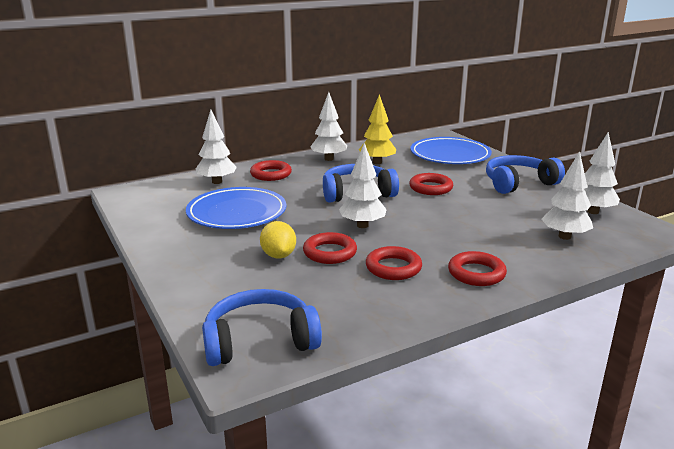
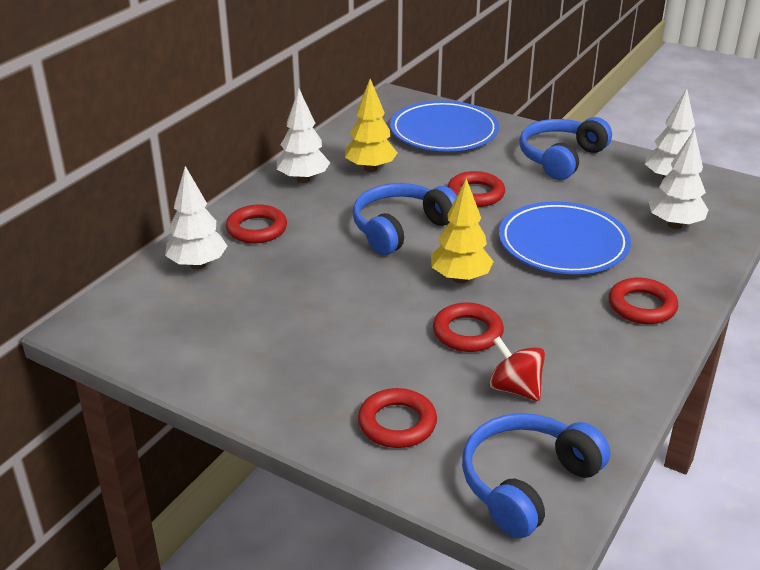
camera: 30 degrees left, 10 degrees up
blue plate [186,187,286,229] -> blue plate moved to [499,202,631,274]
yellow lemon [260,221,296,258] -> none
white tree [339,143,387,228] -> yellow tree [431,178,494,283]
red ring [366,246,422,280] -> red ring moved to [358,388,437,448]
none -> red spinning top [489,337,545,401]

